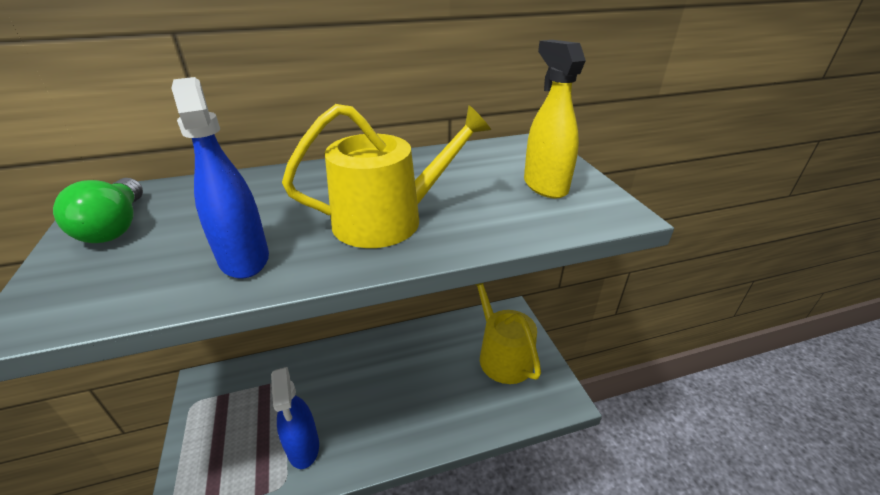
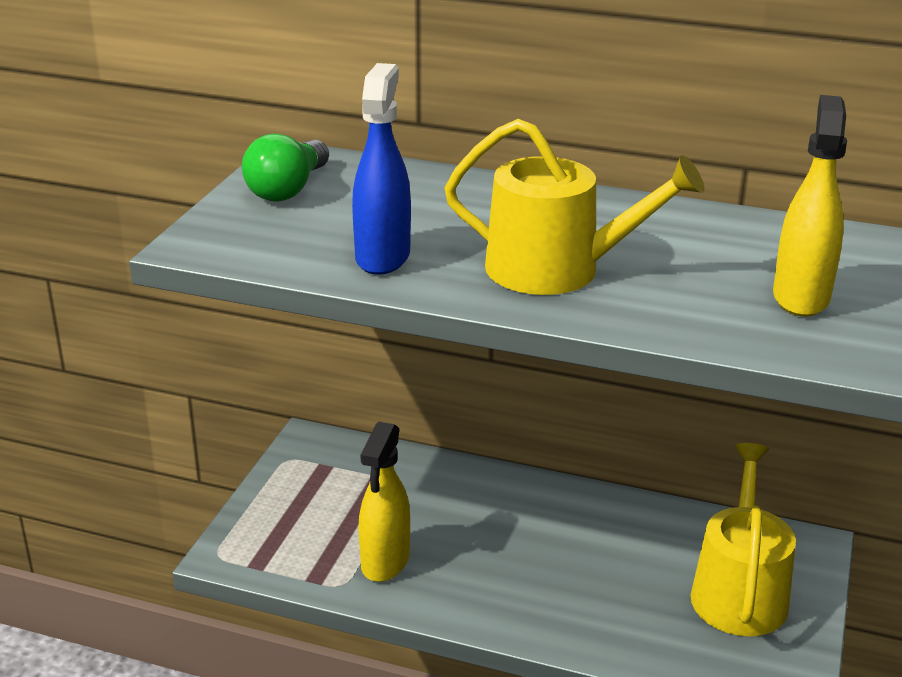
camera: 35 degrees right, 5 degrees down
blue spray bottle [271,367,319,469] -> yellow spray bottle [358,422,410,582]

